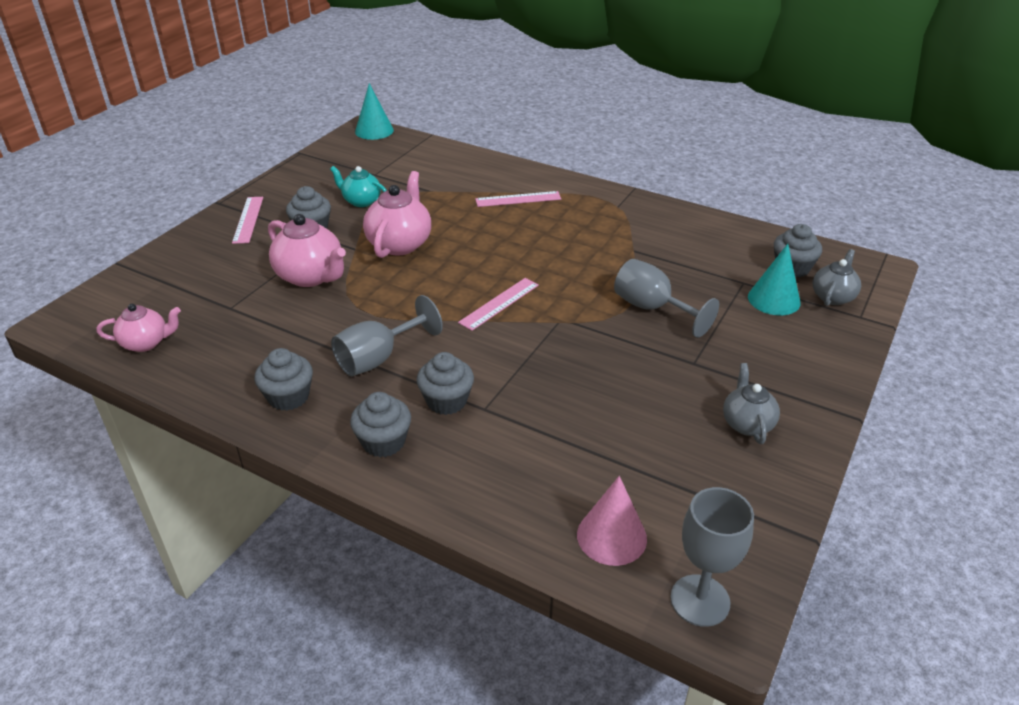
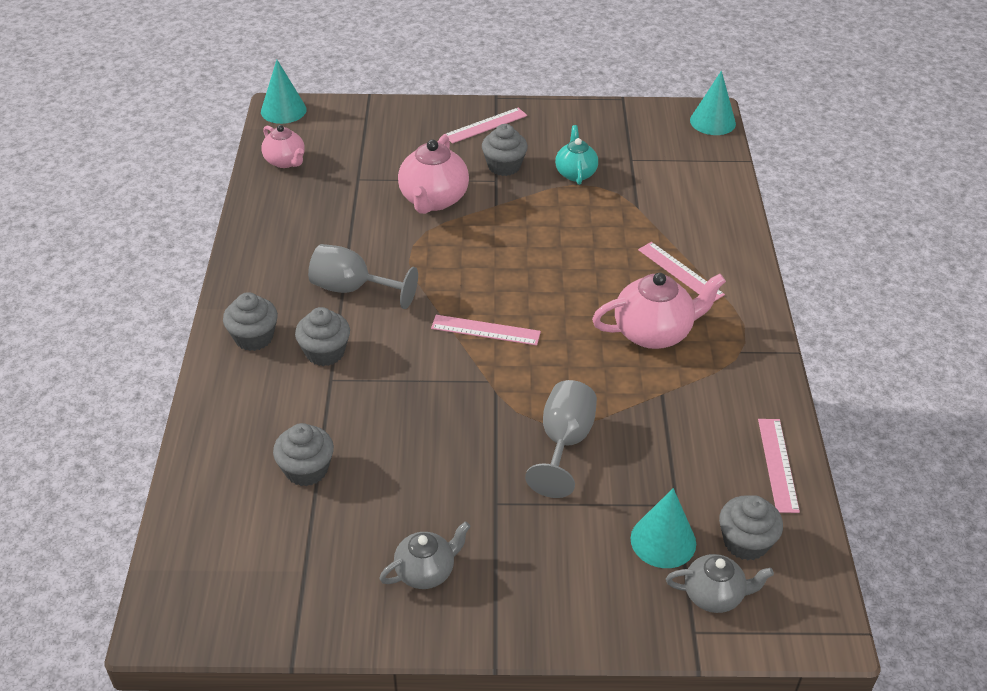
camera: 60 degrees right, 5 degrees up
grey cupcake [255,348,313,411] -> grey cupcake moved to [273,423,334,486]
pink teapot [363,171,431,258] -> pink teapot moved to [592,273,726,349]
pink cone [577,476,647,566] -> none
grey goblet [670,487,754,627] -> none
none -> turquoise cone [261,60,307,124]
none -> pink ruler [758,419,800,513]

